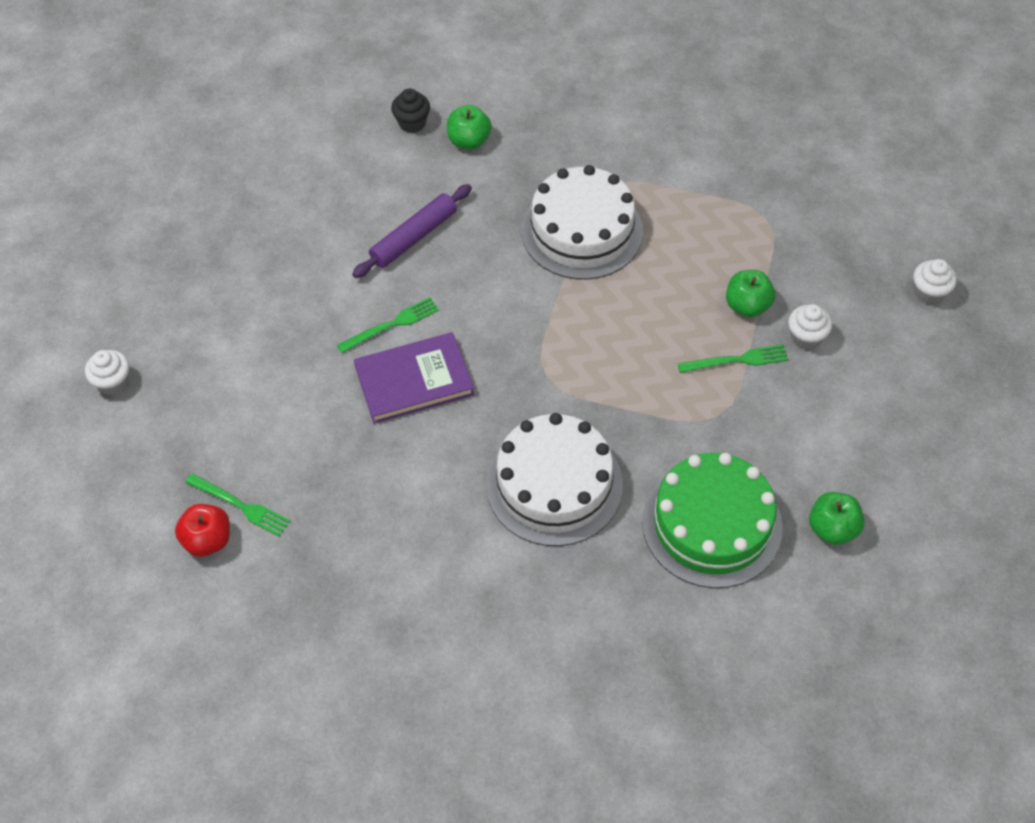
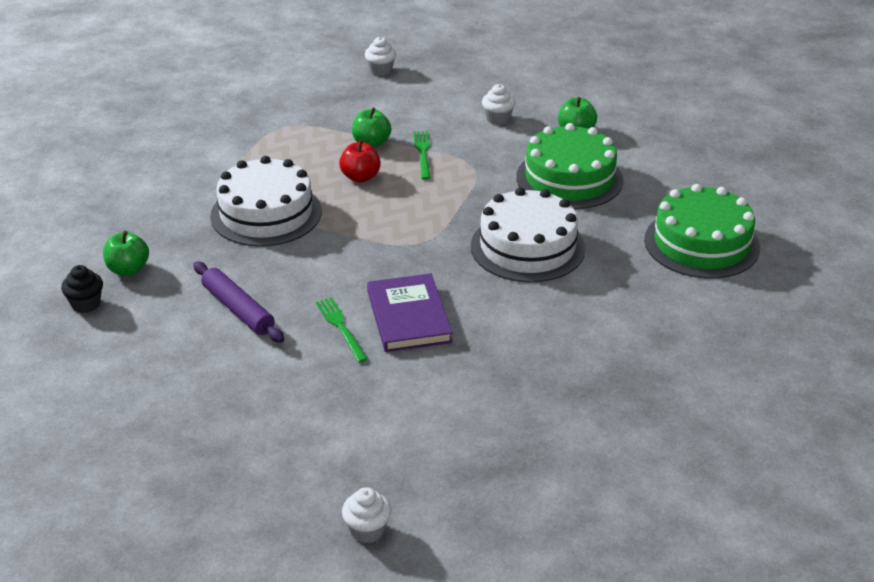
camera: 85 degrees left, 20 degrees down
red apple [175,504,230,557] -> red apple moved to [339,140,381,182]
green fork [185,473,290,536] -> none
white cupcake [788,304,832,350] -> white cupcake moved to [482,84,515,125]
none -> green cake [644,184,760,279]

